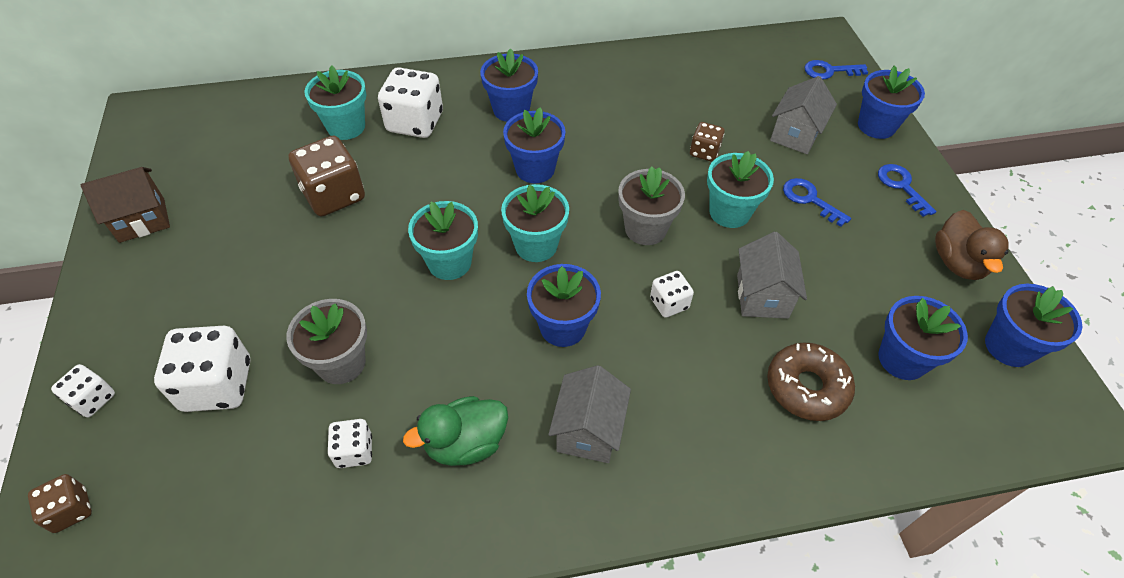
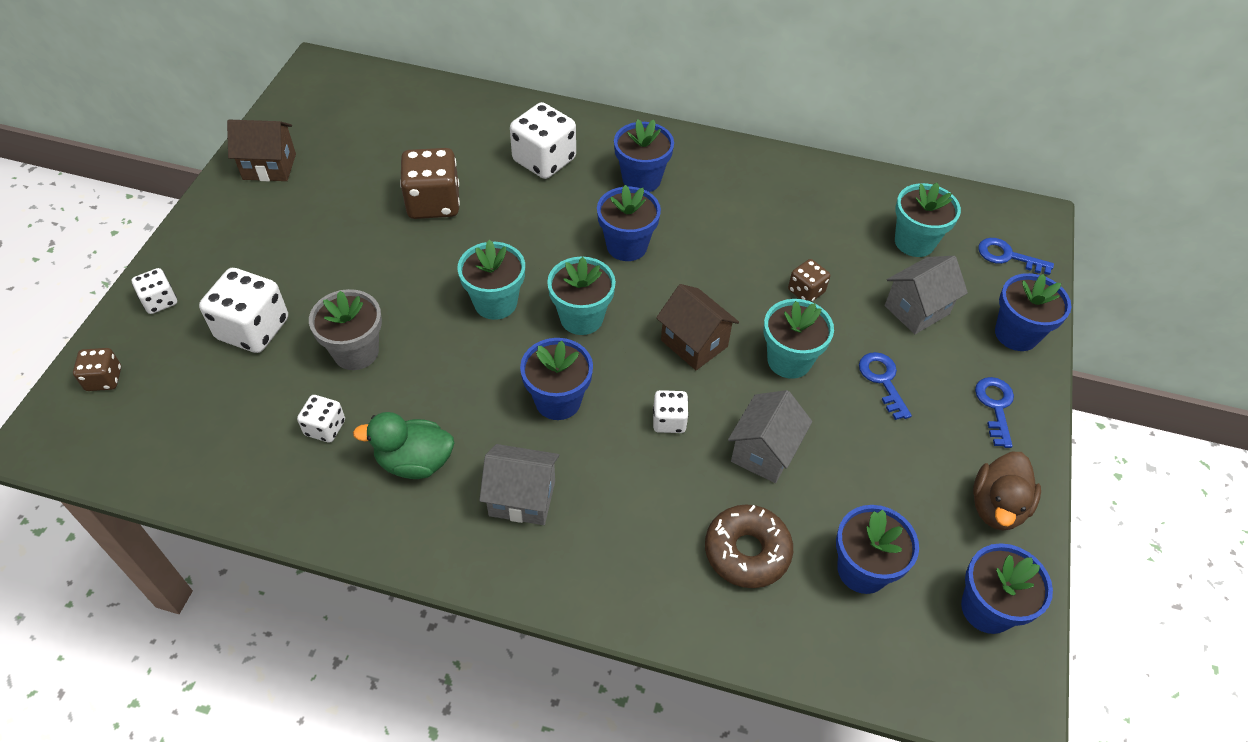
camera: 25 degrees right, 0 degrees up
turquoise flower pot [304,66,366,140] -> turquoise flower pot moved to [895,183,961,257]
grey house [548,365,631,463] -> grey house turned 60 degrees clockwise [479,444,559,525]
grey flower pot [618,167,685,245] -> brown house [656,284,739,370]

